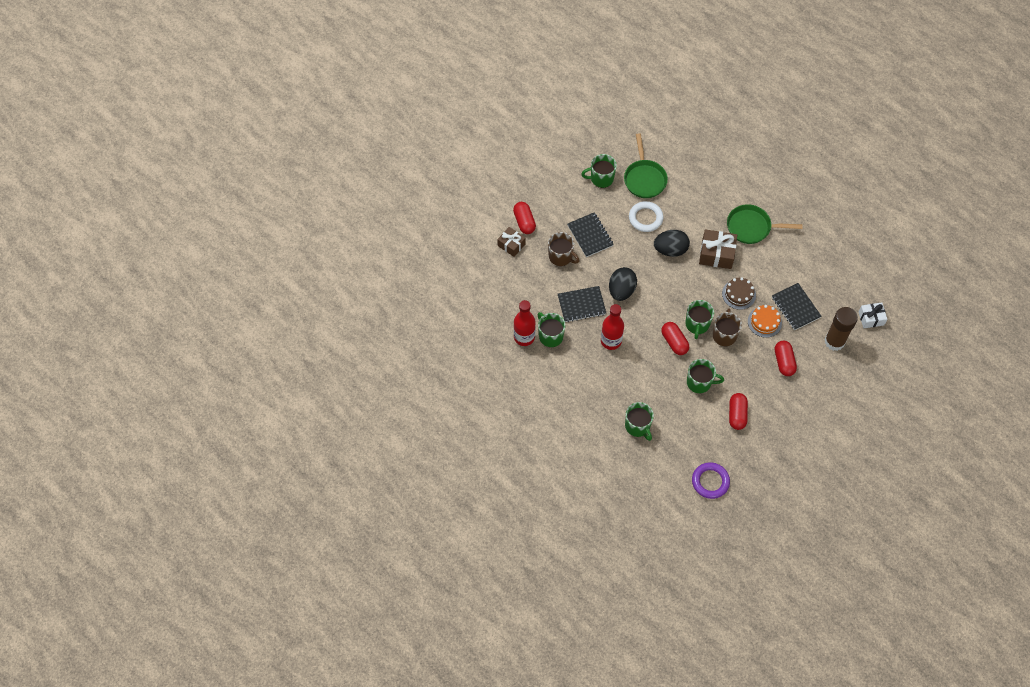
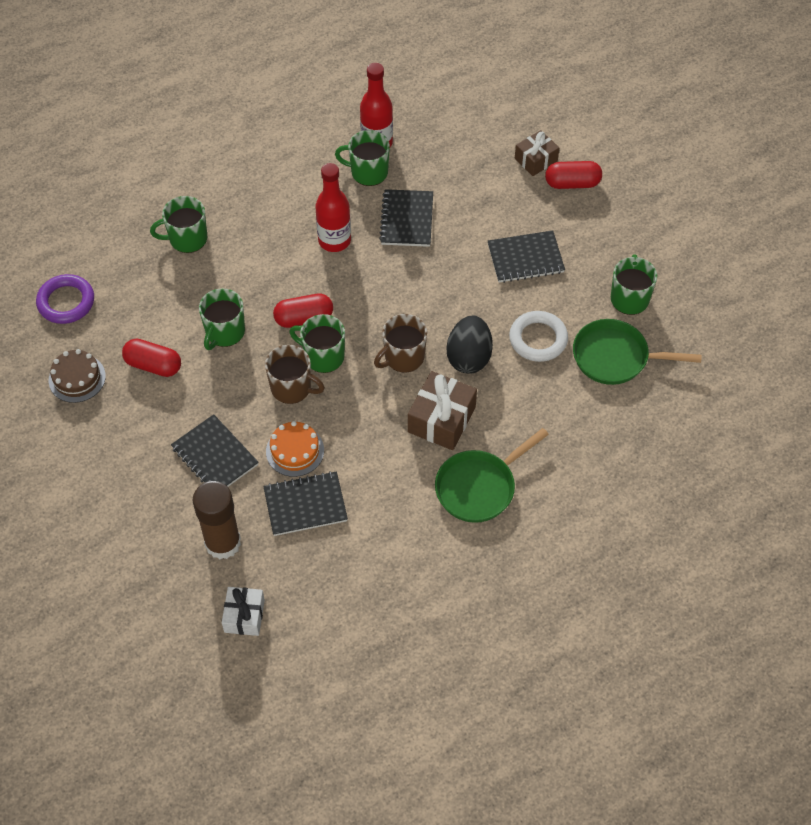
camera: 105 degrees right, 5 degrees down
green mug [538,312,565,347] -> green mug turned 150 degrees counterclockwise [335,130,390,186]
brown mug [548,232,580,266] -> brown mug moved to [374,314,427,372]
black egg [609,267,637,301] -> none
brown cake [722,277,756,310] -> brown cake moved to [49,349,106,403]
green pan [727,204,803,244] -> green pan turned 150 degrees counterclockwise [435,428,549,523]
red capsule [775,341,797,376] -> black notebook [171,414,259,487]

